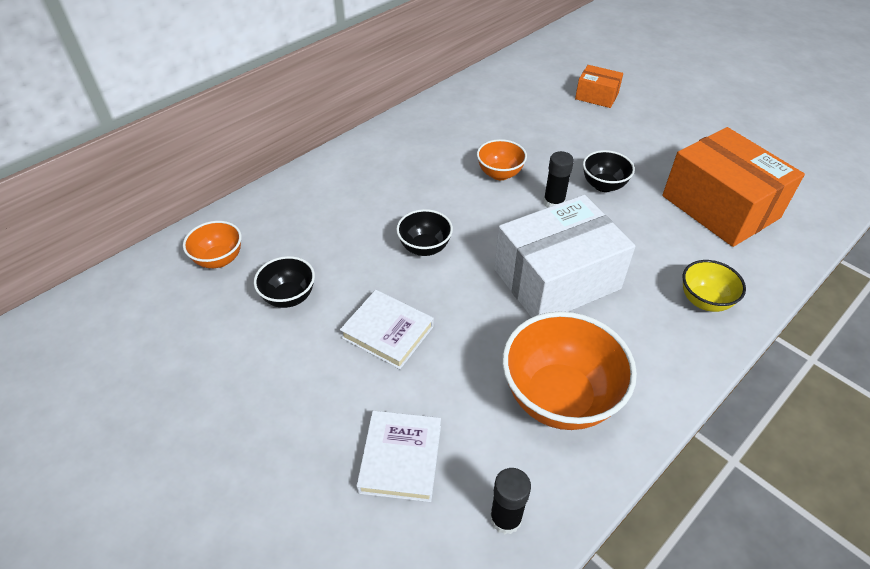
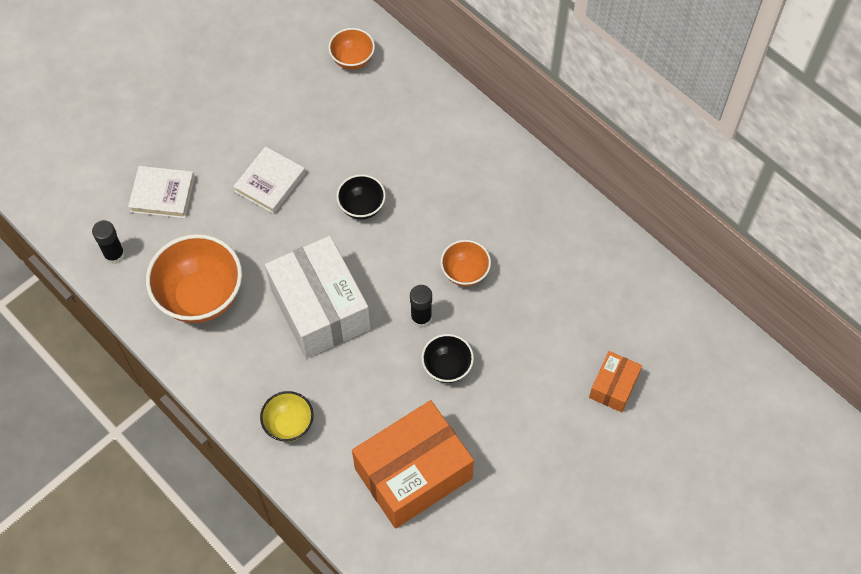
camera: 90 degrees right, 15 degrees up
black bowl [254,256,315,308] -> none

